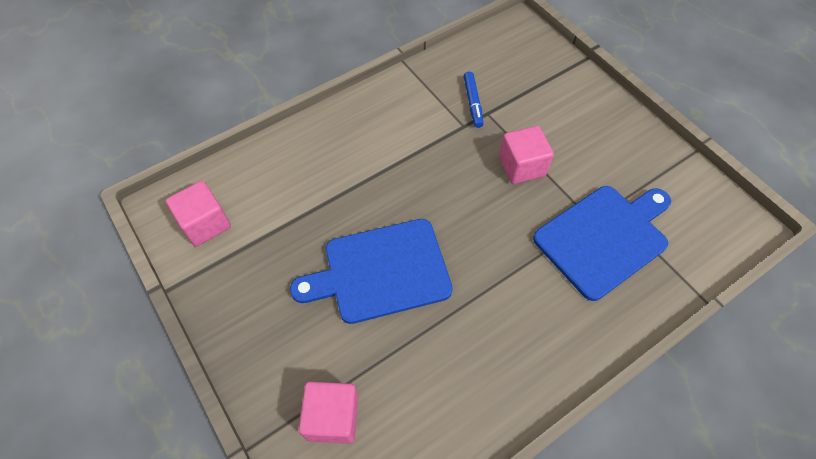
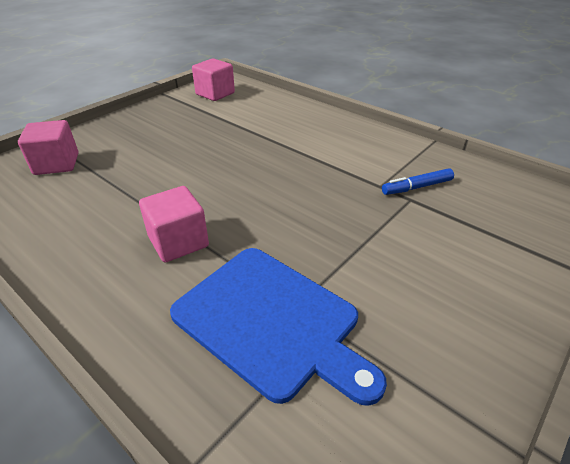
camera: 75 degrees right, 20 degrees down
blue cutting board [290,219,453,324] -> none
pink cube [499,126,554,184] -> pink cube moved to [139,186,209,262]

